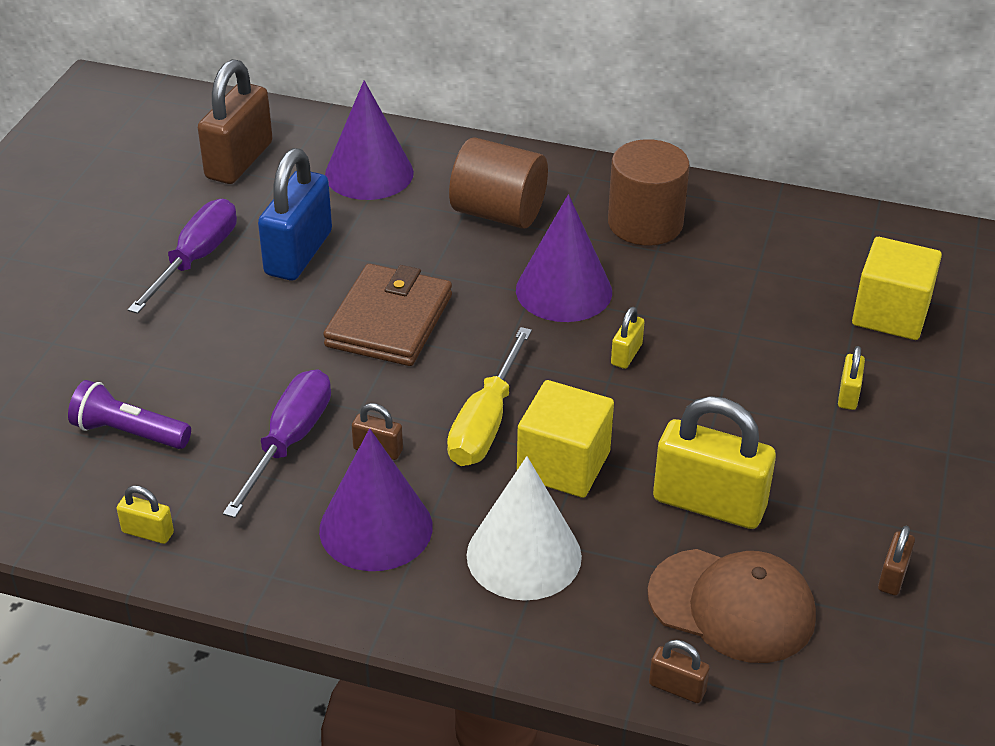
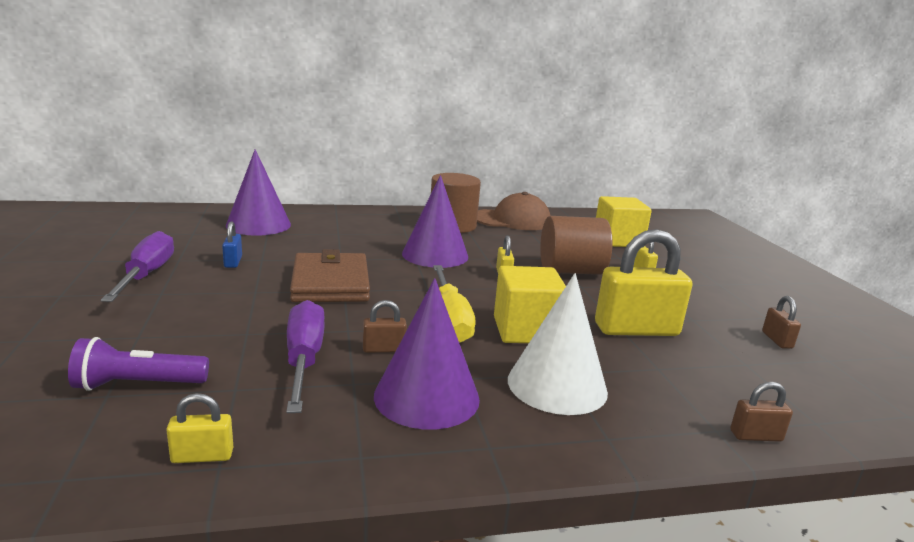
camera: 30 degrees left, 20 degrees down
brown padlock [198,59,273,184] -> none
blue padlock [258,148,332,280] -> blue padlock [222,221,242,268], size x0.45
brown cylinder [449,137,548,229] -> brown cylinder moved to [540,216,613,275]
brown cap [647,549,816,663] -> brown cap moved to [477,192,551,230]

